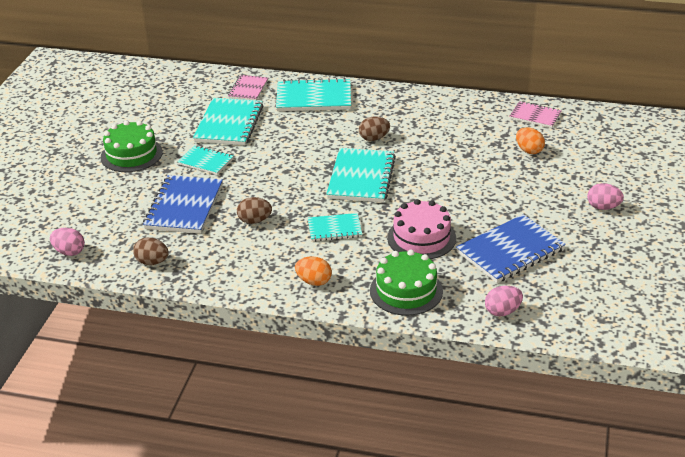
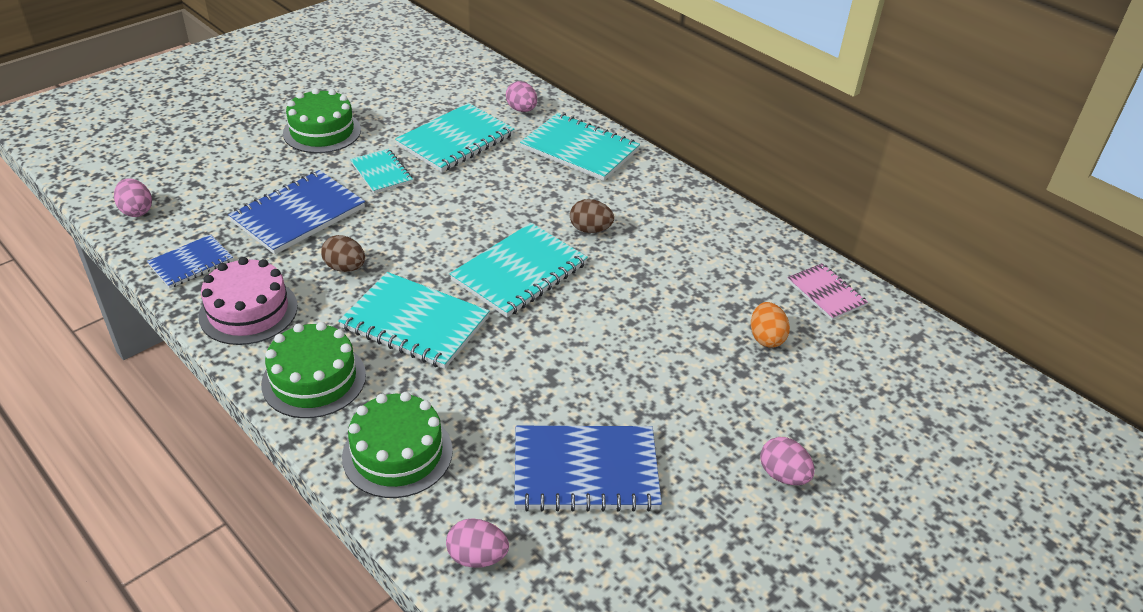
camera: 30 degrees right, 5 degrees up
brown egg [133,237,169,265] -> blue notebook [147,235,233,289]
pink notebook [228,75,268,100] -> pink egg [506,81,537,112]
orange egg [295,256,332,286] -> green cake [261,322,366,418]
turquoise notebook [308,213,362,241] -> turquoise notebook [338,272,490,369], size x1.71
pink cake [387,199,456,259] -> pink cake moved to [198,257,298,345]

